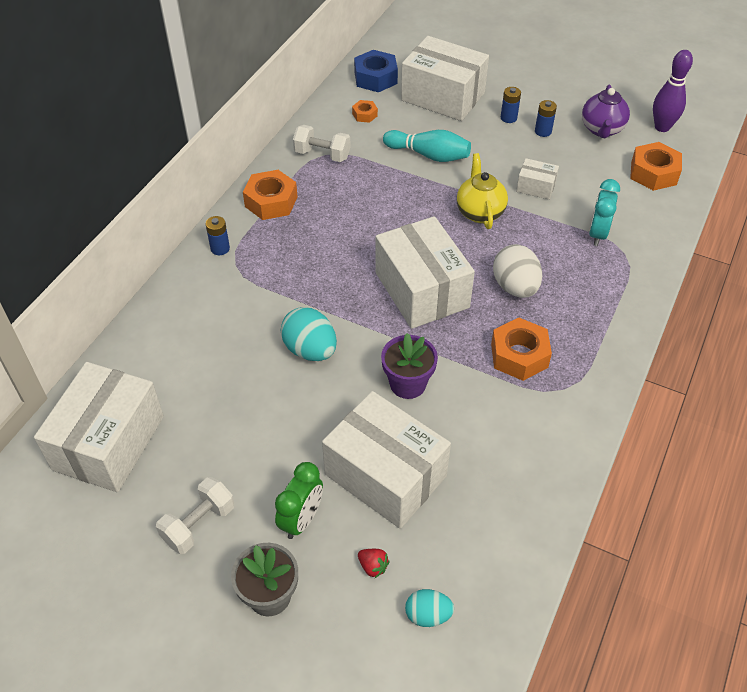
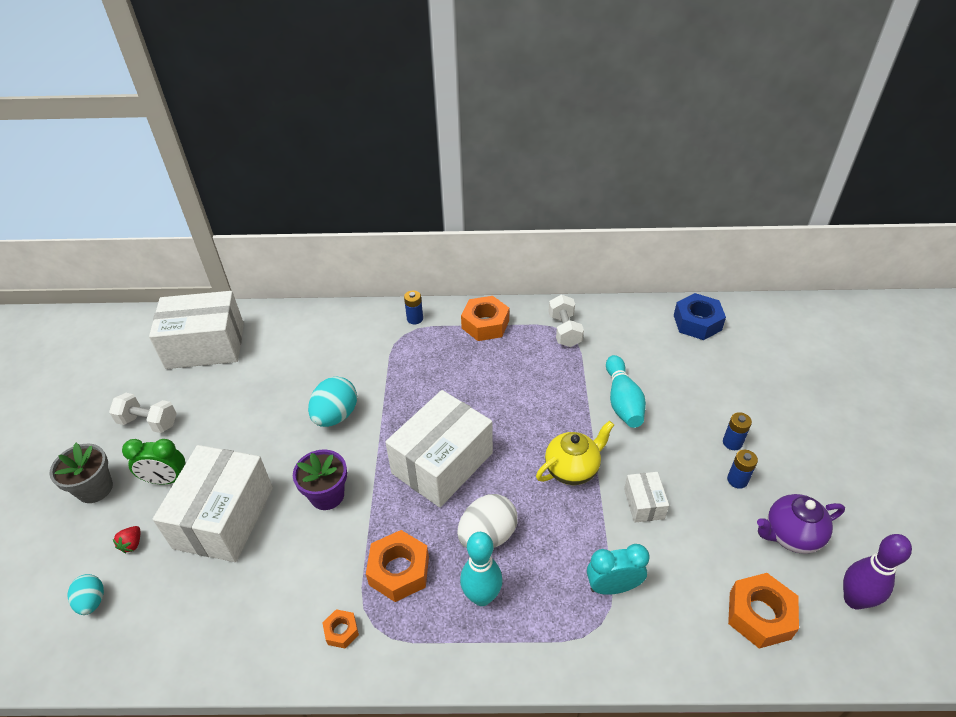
camera: 65 degrees right, 5 degrees down
orange nut [352,100,378,123] -> orange nut moved to [322,609,359,648]
white box [401,36,489,121] -> none
none -> turquoise bowling pin [460,532,503,606]

